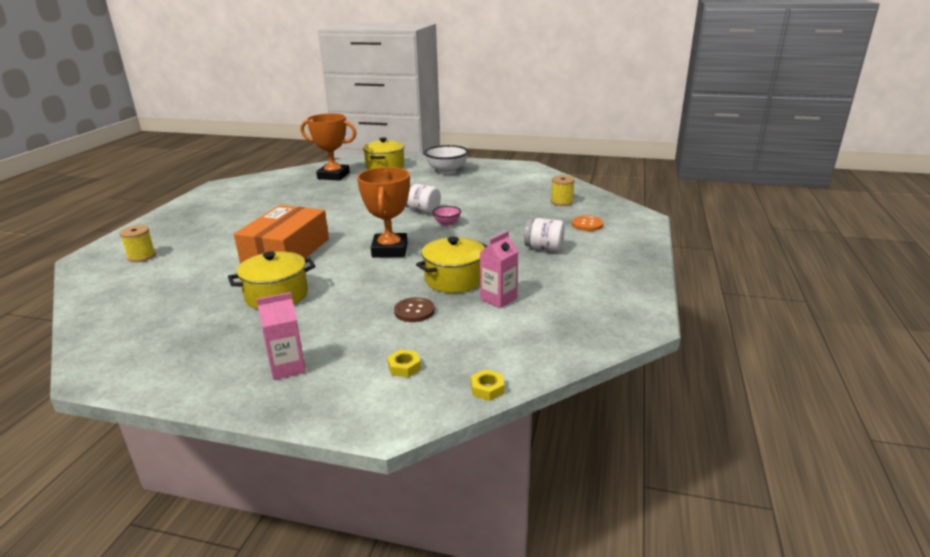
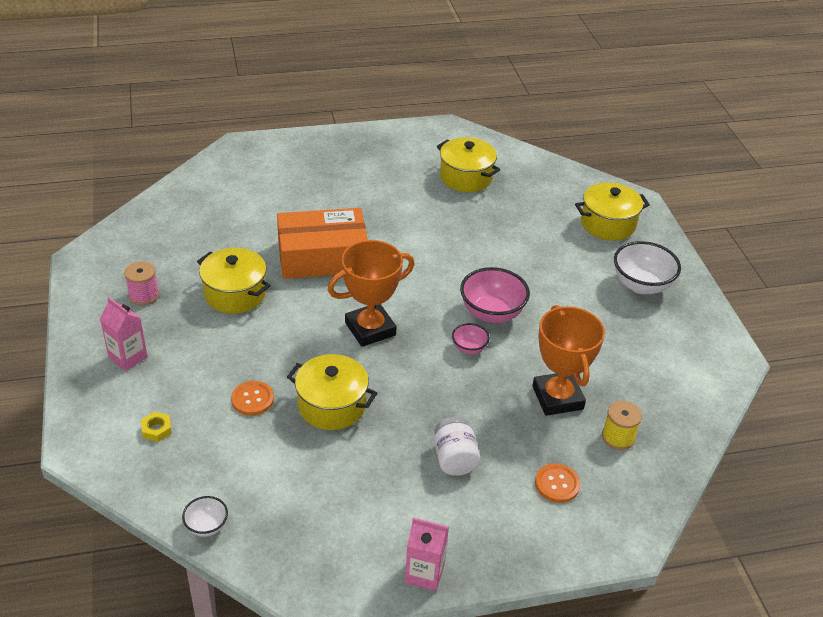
camera: 60 degrees right, 15 degrees up
yellow spool [119,225,156,262] -> none
orange trophy [300,113,357,181] -> orange trophy moved to [532,305,605,416]
brown button [394,297,435,322] -> orange button [231,381,274,416]
white jar [406,184,441,214] -> pink bowl [460,267,530,323]
yellow nut [471,369,505,401] -> none
pink carton [480,231,518,308] -> pink carton moved to [405,517,449,591]
none -> pink spool [124,261,159,306]
none -> white bowl [182,496,228,537]
none -> yellow pot [437,137,500,192]

